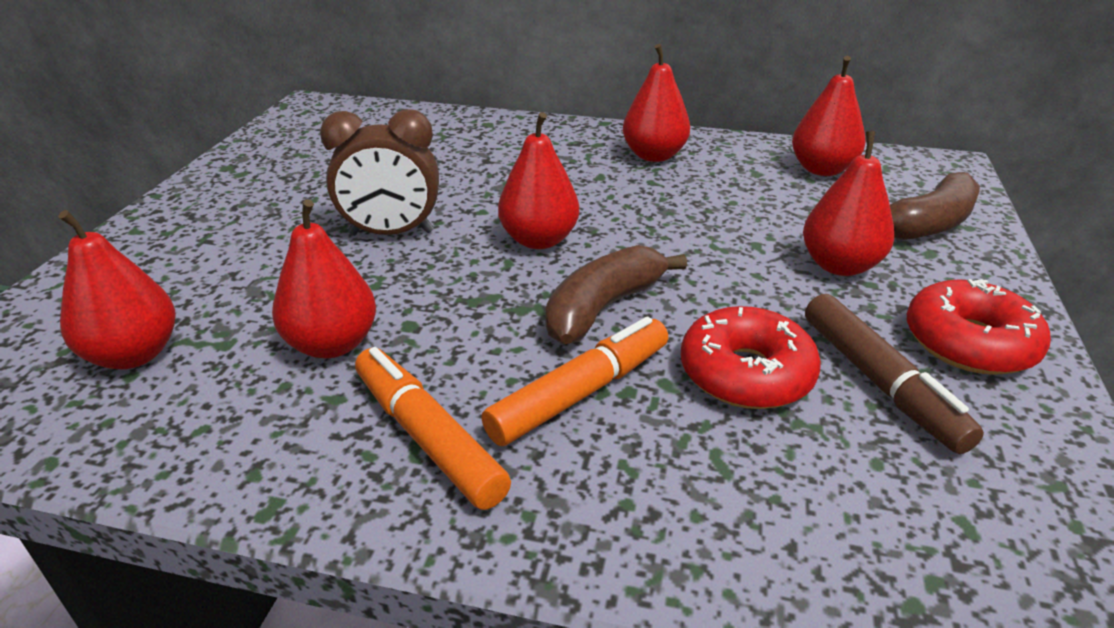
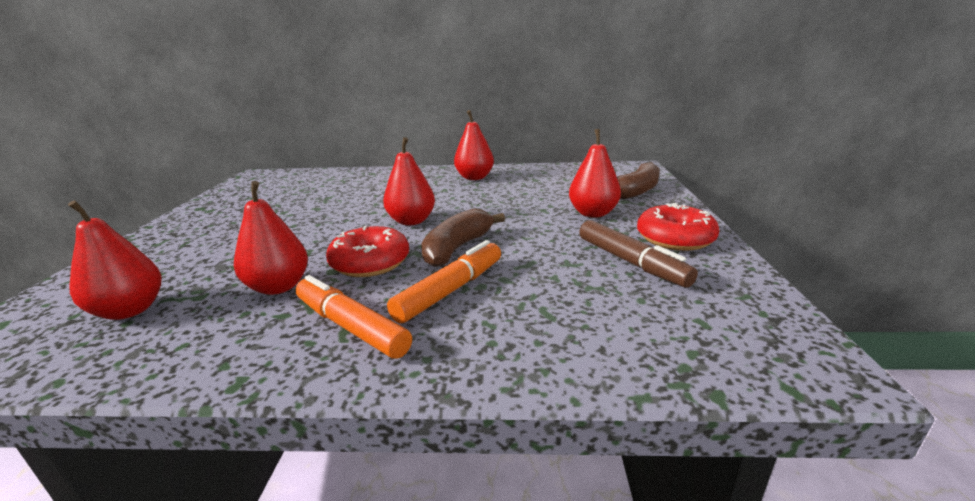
camera: 10 degrees left, 10 degrees down
brown clock [320,109,439,236] -> none
red donut [681,306,821,409] -> red donut moved to [326,226,409,277]
red pear [792,56,865,176] -> none

